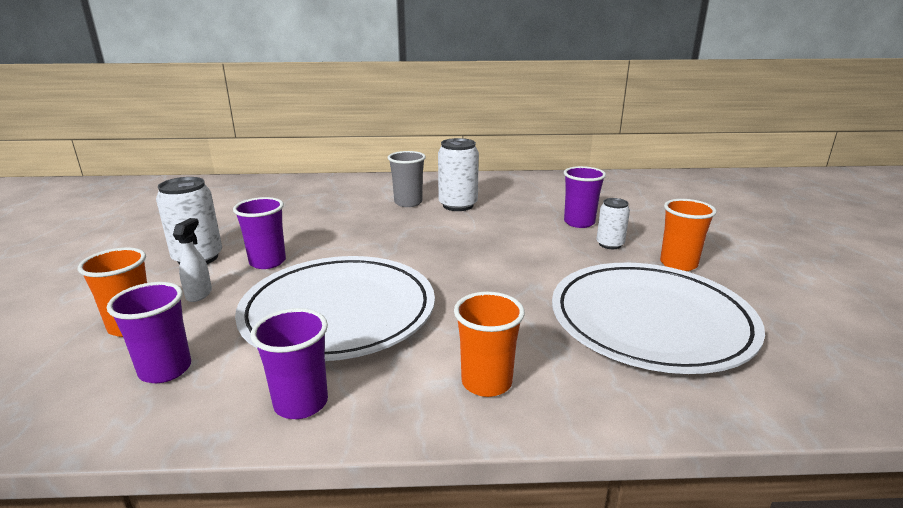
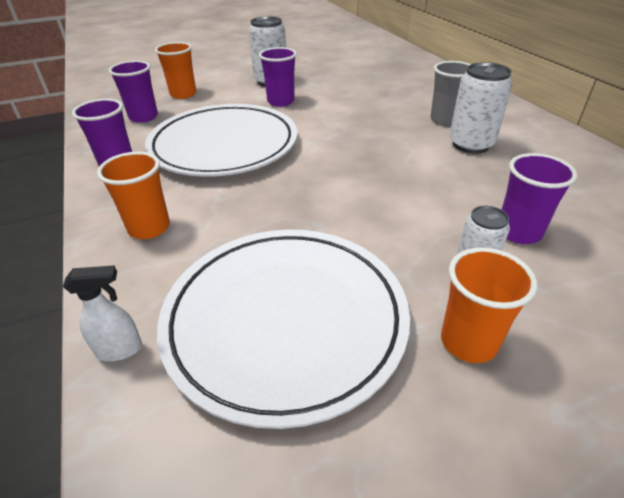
camera: 70 degrees right, 15 degrees up
white spray bottle [173,218,212,302] -> white spray bottle moved to [63,266,142,361]

